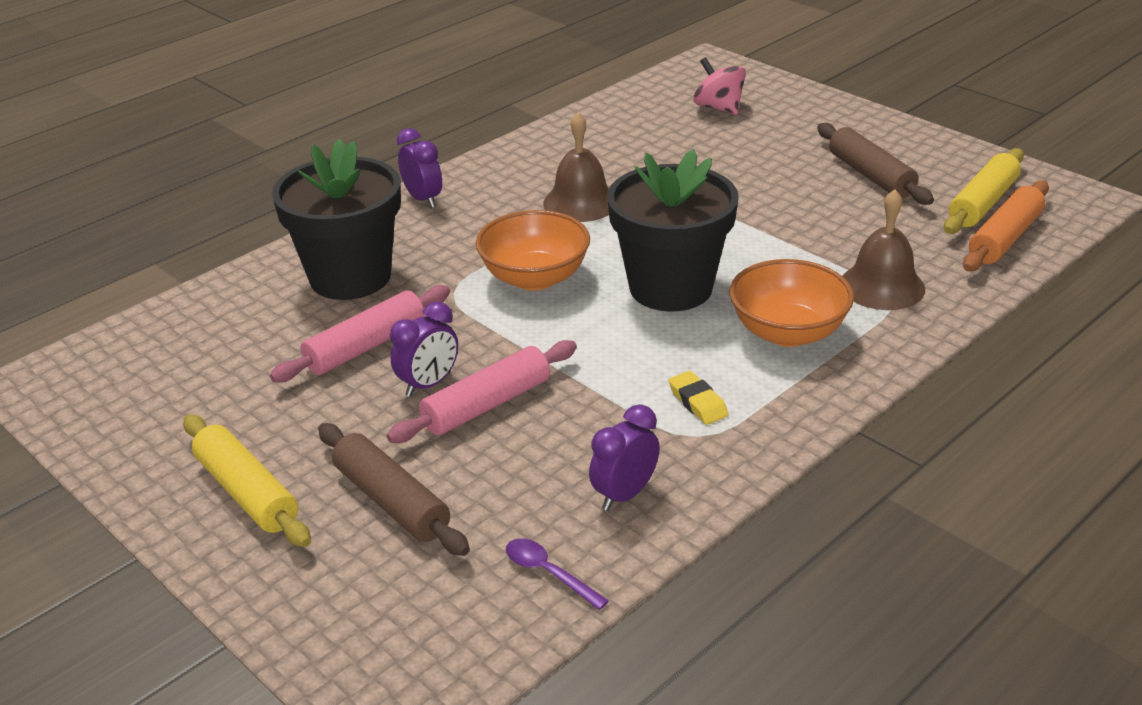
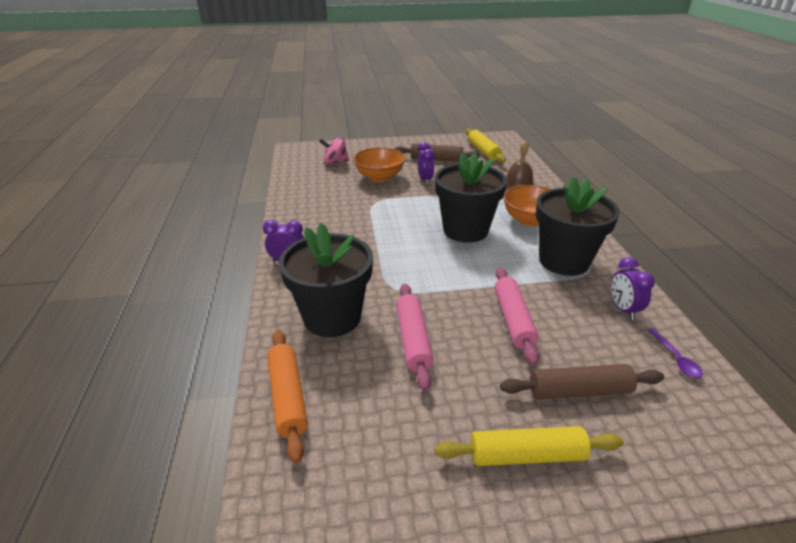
camera: 55 degrees left, 0 degrees up
purple clock [390,301,458,397] -> purple clock moved to [417,142,435,185]
orange bowl [476,210,590,291] -> orange bowl moved to [353,147,406,182]
purple spoon [506,538,609,610] -> purple spoon turned 90 degrees counterclockwise [647,328,703,378]
brown bell [543,112,609,222] -> none
yellow eraser [669,371,729,425] -> black flower pot [536,177,620,276]
orange rolling pin [963,180,1049,271] -> orange rolling pin moved to [267,330,308,463]

